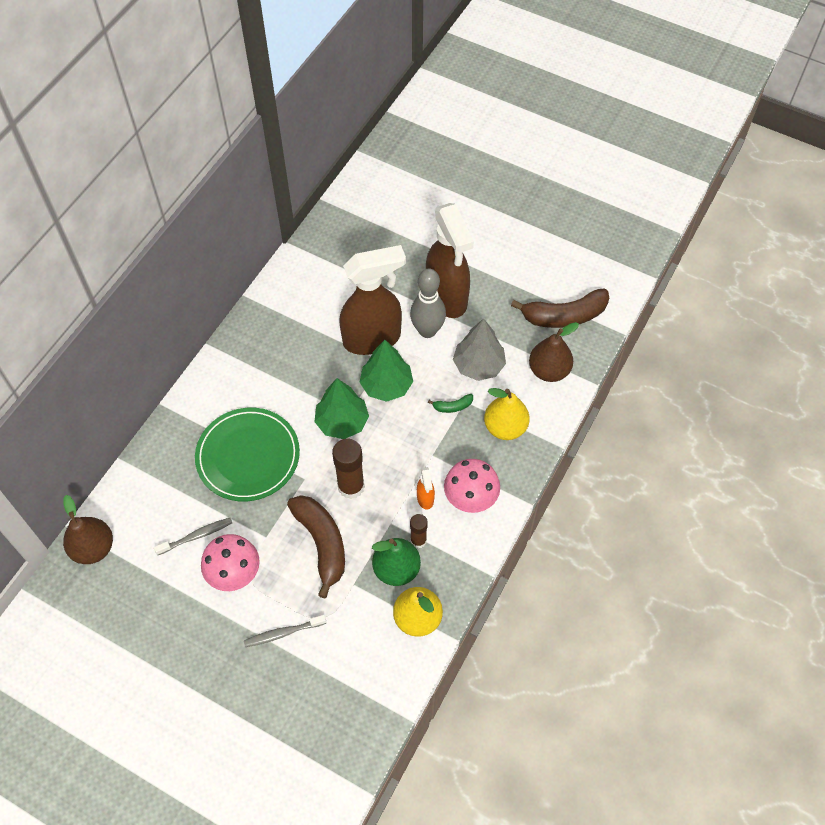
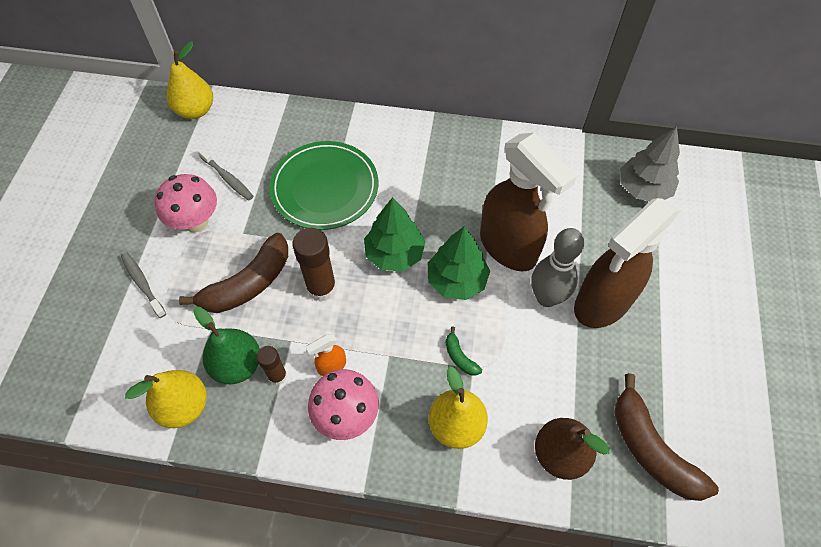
camera: 70 degrees right, 0 degrees up
brown pear [63,495,113,564] -> yellow pear [167,42,213,119]
grey tree [453,319,506,381] -> grey tree moved to [620,126,680,201]

